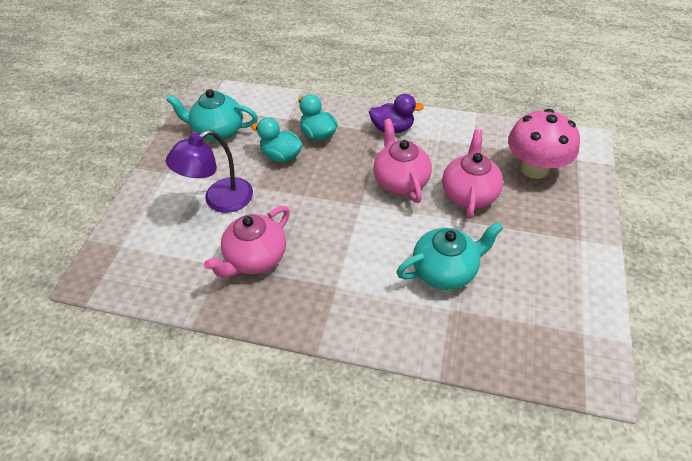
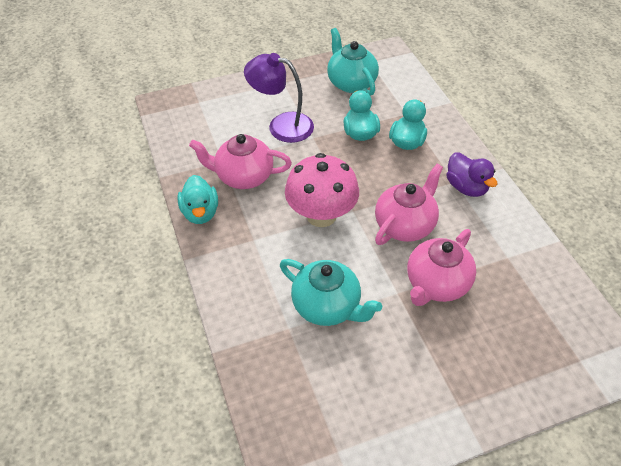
camera: 55 degrees right, 0 degrees up
pink teapot [442,129,503,219] -> pink teapot turned 150 degrees clockwise [407,229,476,306]
pink mushroom [508,109,580,179] -> pink mushroom moved to [285,153,359,227]
none -> turquoise duck [178,175,218,224]

